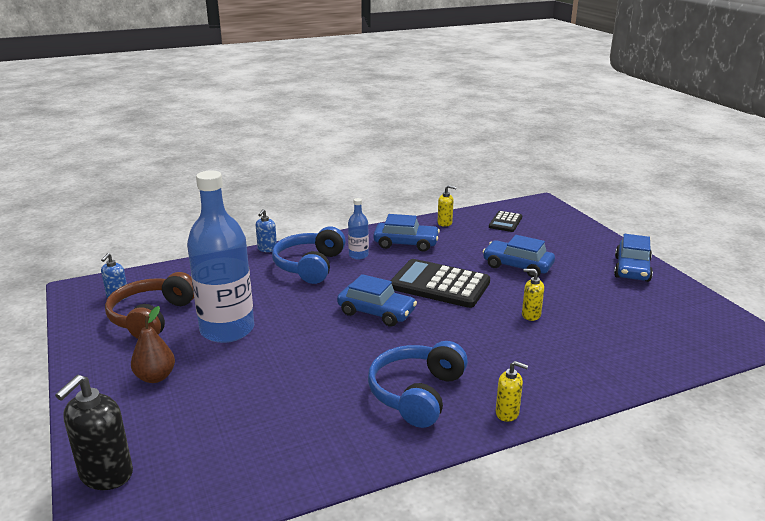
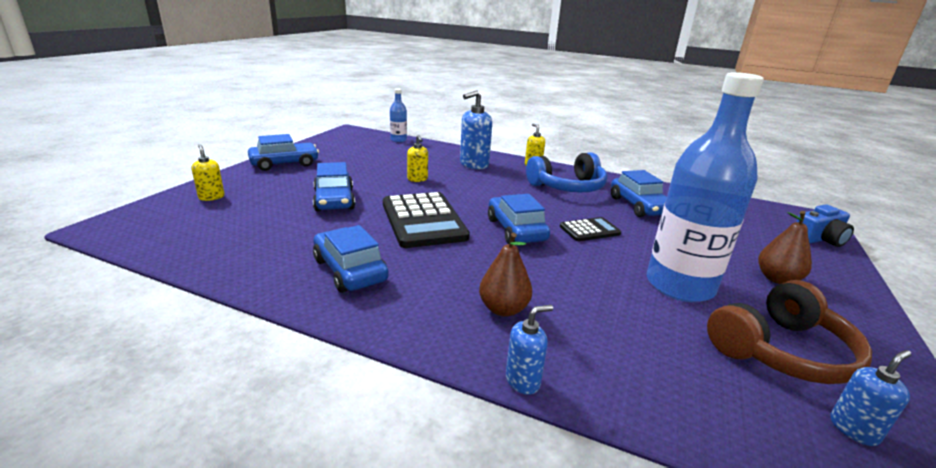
camera: 135 degrees left, 0 degrees up
black soap dispenser [55,375,133,490] -> blue camera [797,205,854,247]
blue headphones [272,226,346,284] -> brown pear [479,233,532,317]
blue bottle [348,198,369,259] -> blue bottle moved to [390,88,407,142]
yellow soap dispenser [437,185,456,227] -> yellow soap dispenser moved to [191,144,224,201]
black calculator [489,211,522,232] -> black calculator moved to [560,217,621,241]
none -> blue soap dispenser [460,90,492,169]
none -> blue car [611,170,667,217]

